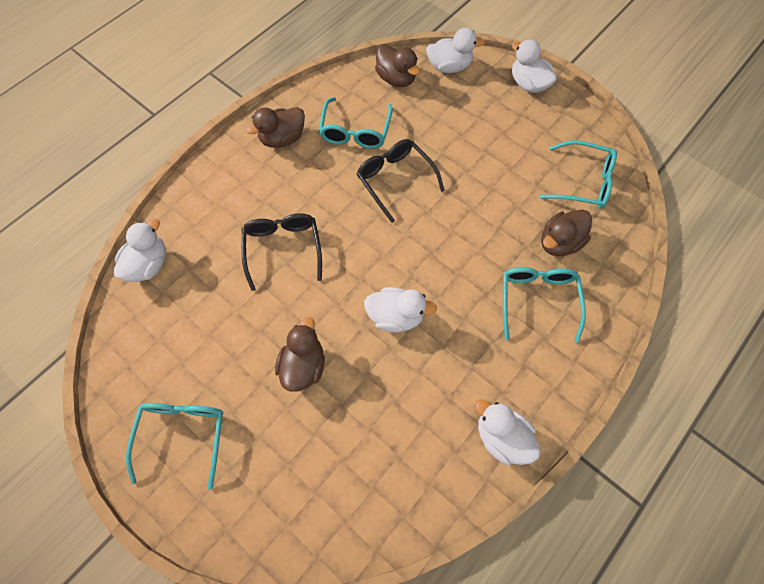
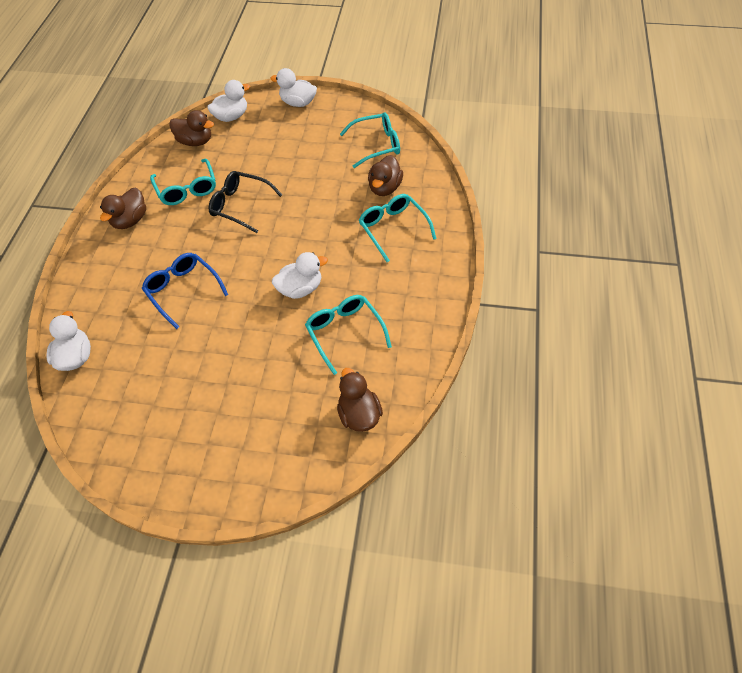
camera: 30 degrees left, 10 degrees down
turquoise glasses [126,403,223,490] -> turquoise glasses moved to [305,295,392,375]
black glasses [242,213,322,291] -> blue glasses [142,253,228,329]
brown duck [275,317,325,392] -> brown duck moved to [337,368,383,432]
white duck [475,399,541,466] -> none

